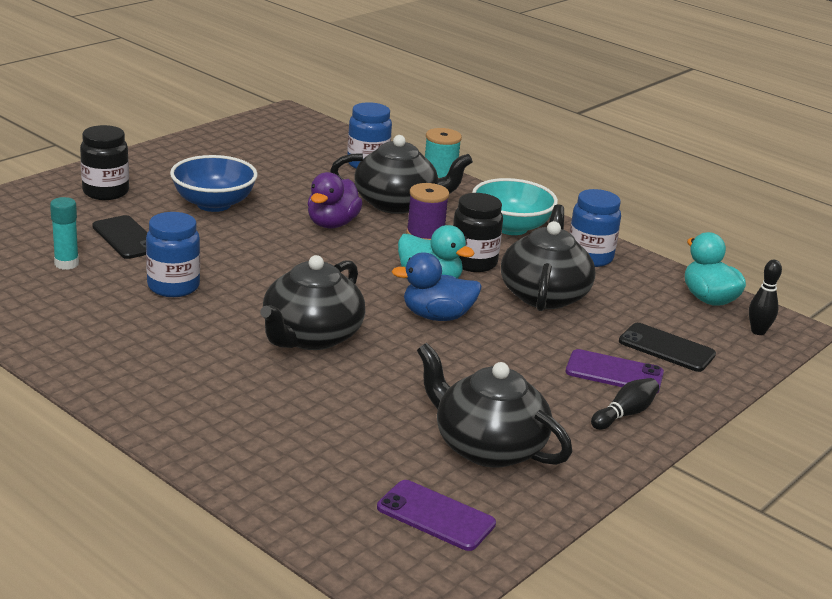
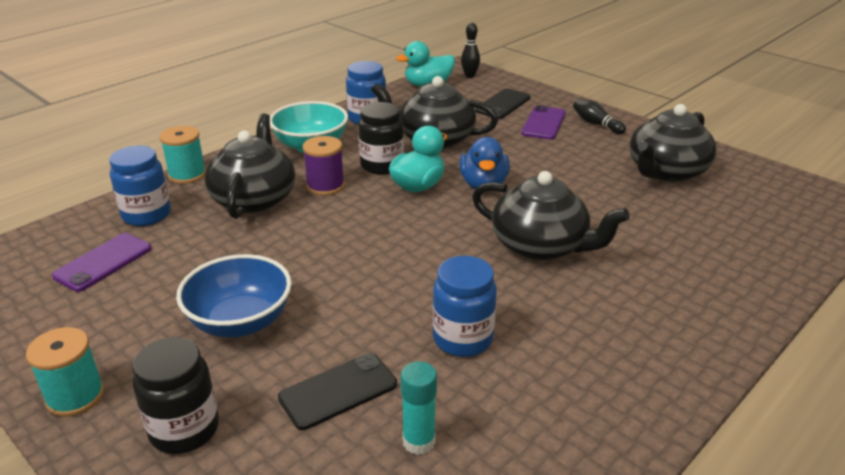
camera: 85 degrees left, 5 degrees up
purple duck [308,172,363,228] -> none
purple phone [377,480,496,551] -> purple phone moved to [52,233,152,292]
none -> turquoise spool [26,327,104,417]

